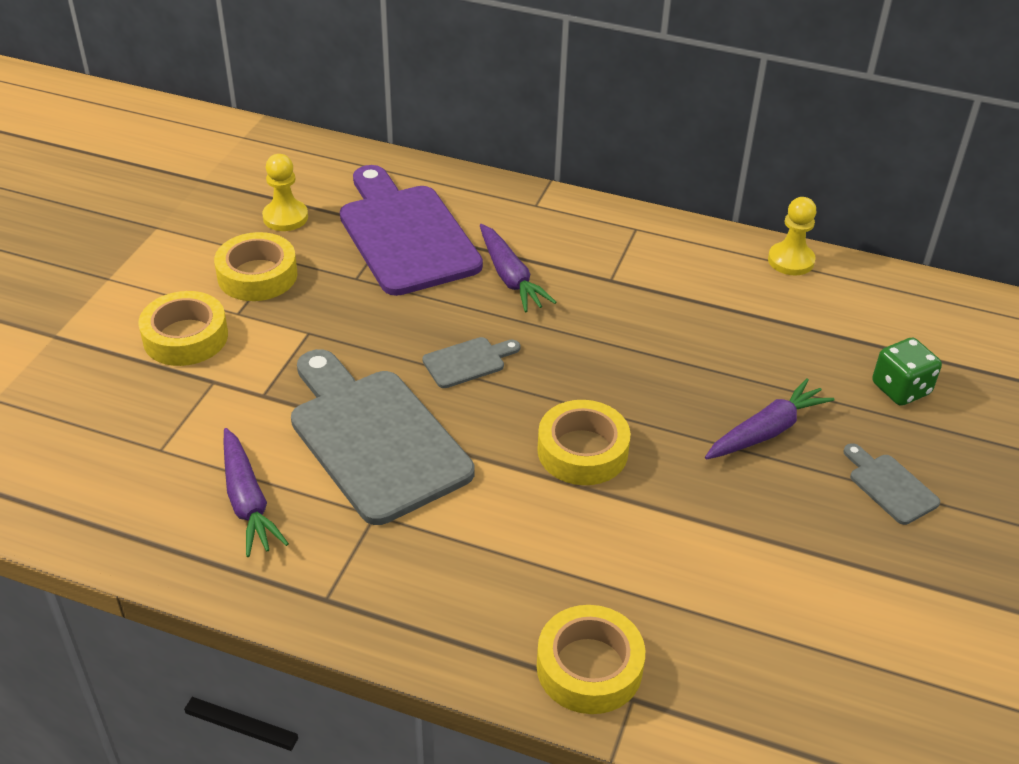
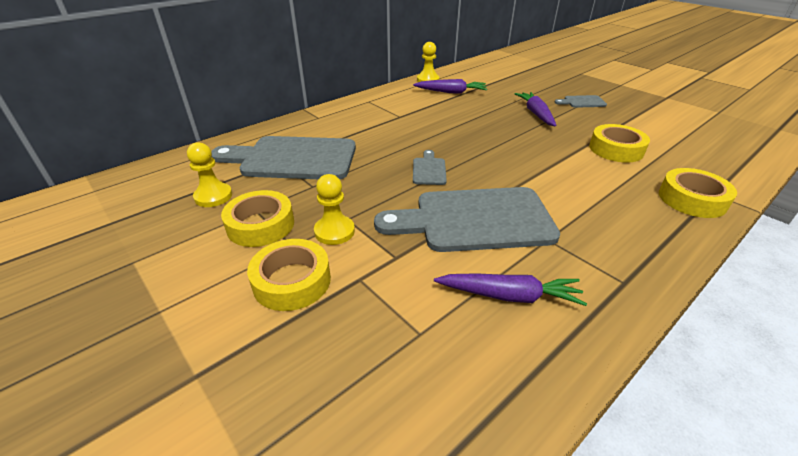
camera: 60 degrees left, 5 degrees down
purple cutting board [340,165,483,296] -> grey cutting board [211,136,356,179]
purple carrot [480,224,556,312] -> purple carrot moved to [413,79,487,94]
yellow tape [537,400,631,485] -> yellow tape moved to [589,124,650,163]
green dice [872,338,942,406] -> none
none -> yellow pawn [314,174,355,245]

